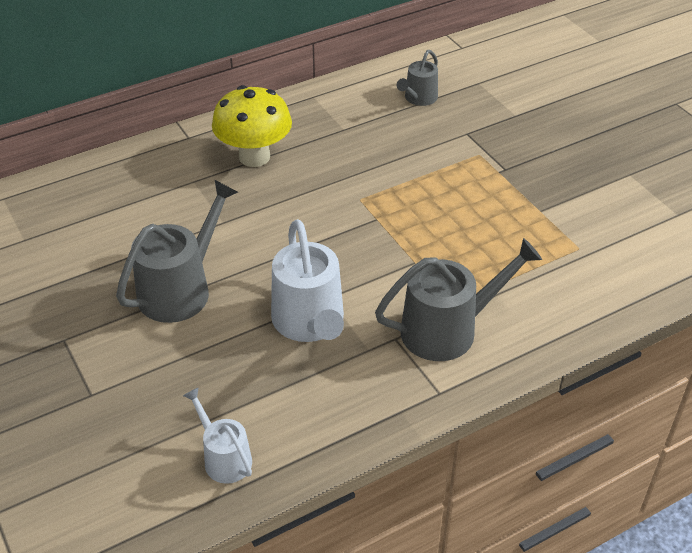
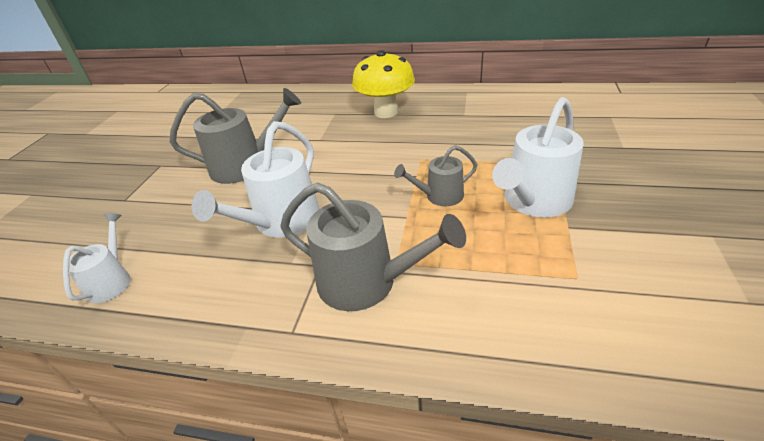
camera: 45 degrees right, 5 degrees down
grey watering can [397,50,438,106] -> grey watering can moved to [394,145,477,206]
none -> white watering can [492,97,583,217]

